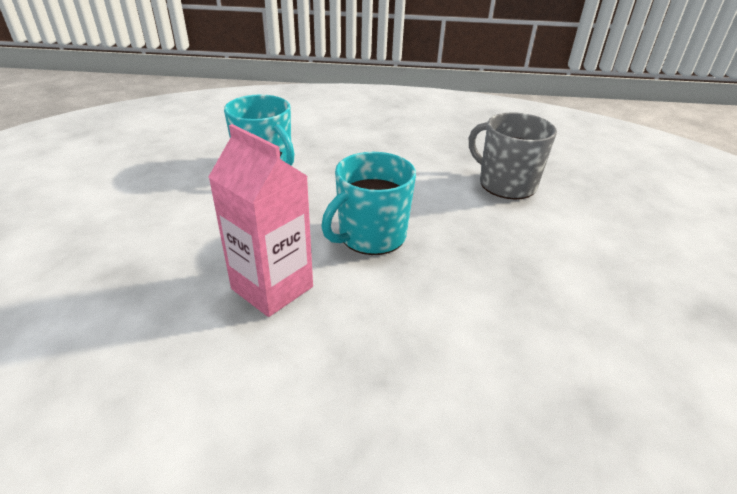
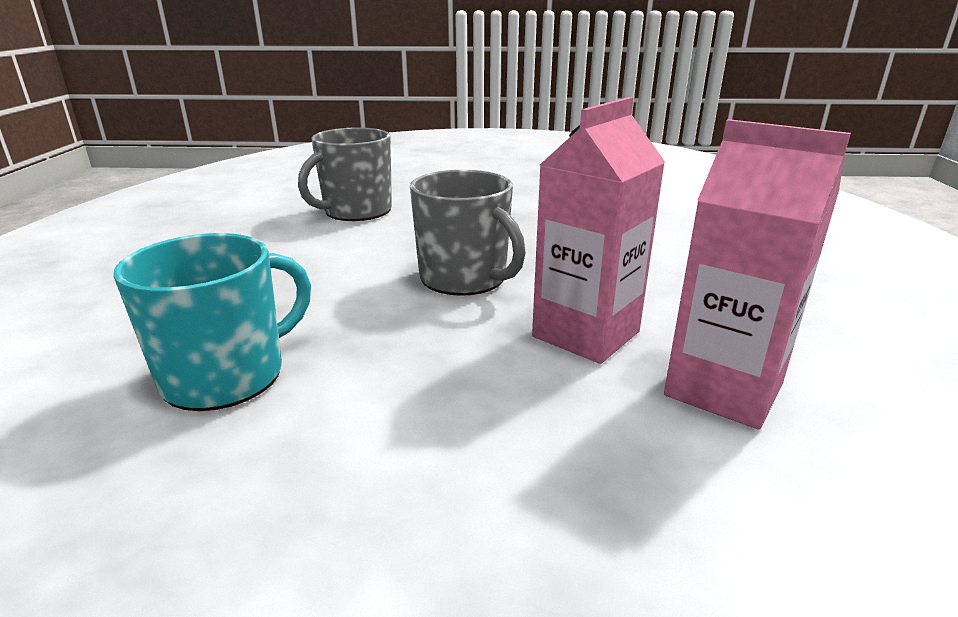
camera: 90 degrees left, 10 degrees down
turquoise mug [321,152,416,255] -> grey mug [410,170,526,296]
none -> pink carton [664,119,851,430]

